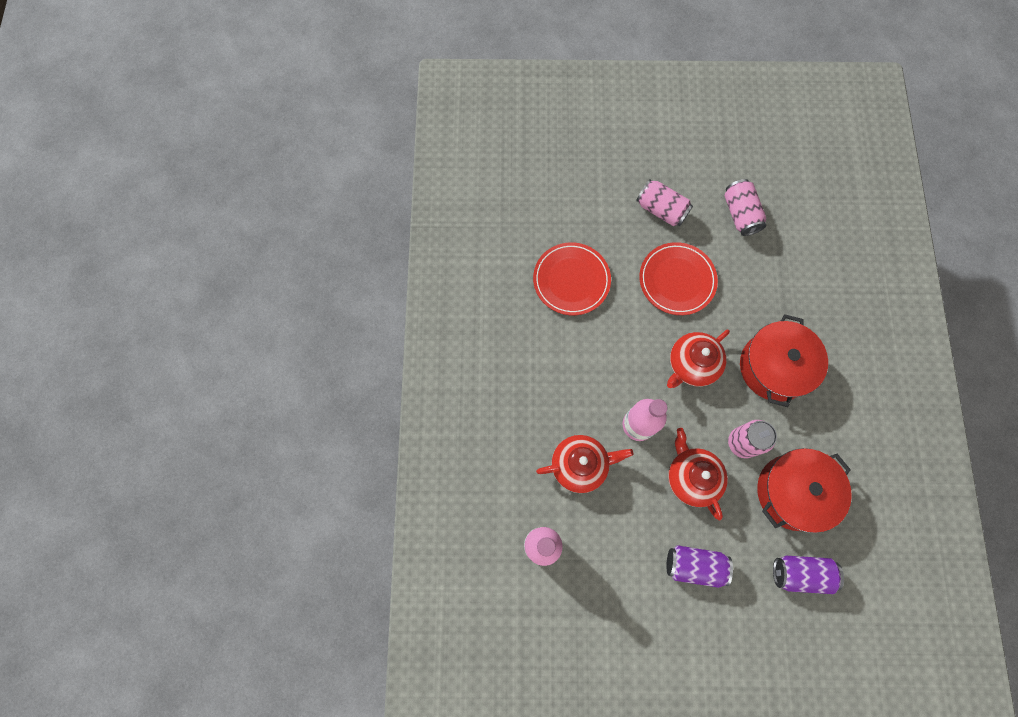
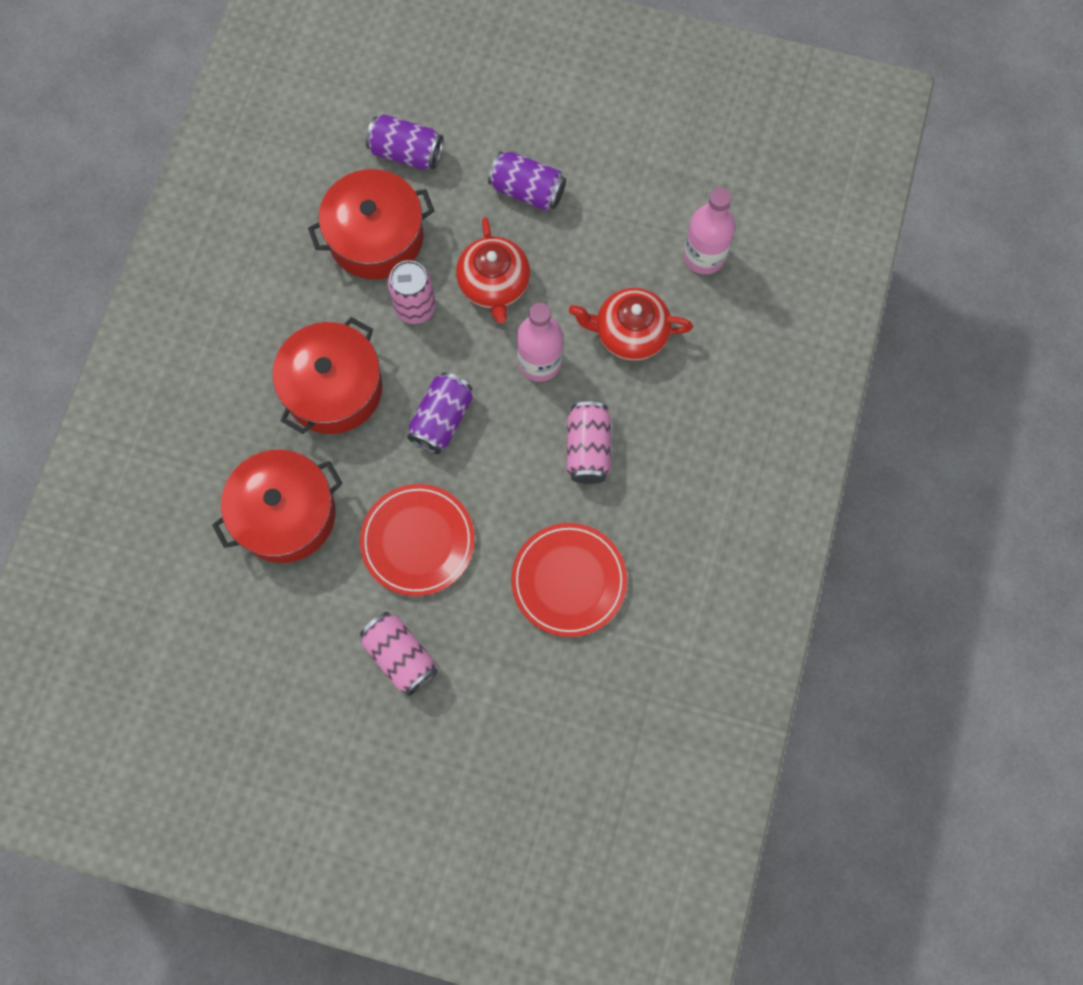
camera: 165 degrees left, 0 degrees up
red teapot [667,330,730,388] -> purple can [407,372,473,454]
pink can [724,179,766,236] -> pink can moved to [567,402,611,484]
none -> red pot [212,450,343,563]

